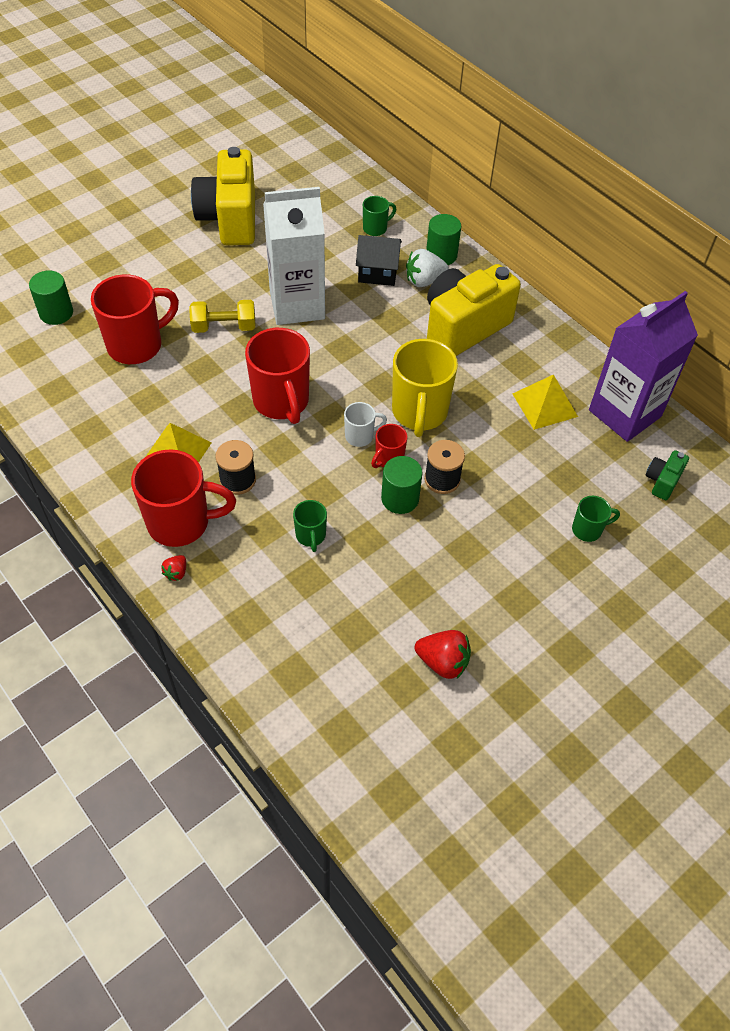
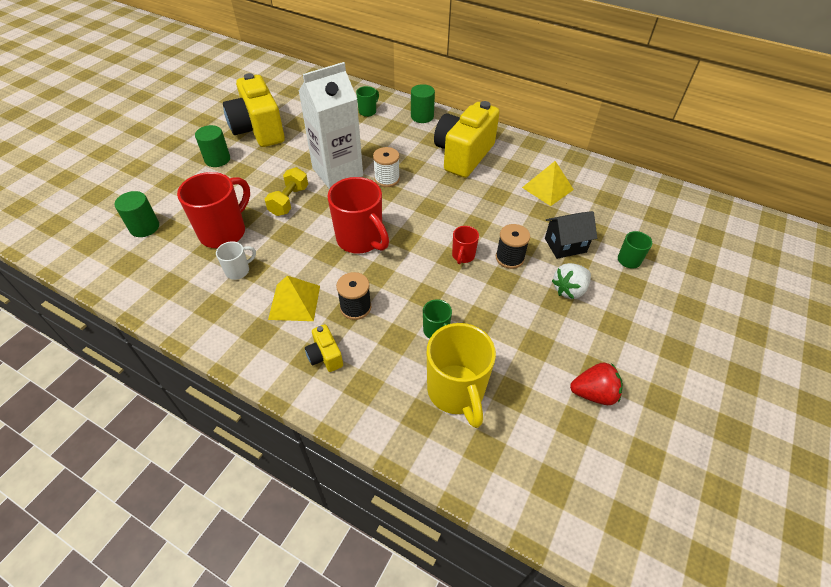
camera: 20 degrees left, 5 degrees down
red mug [131,449,236,547] -> yellow camera [305,324,343,372]
red strawberry [161,555,186,581] -> none
yellow dumbbell [189,300,255,333] -> yellow dumbbell turned 45 degrees counterclockwise [265,167,308,216]
white mug [344,402,387,447] -> white mug moved to [216,241,256,280]
black house [356,235,402,286] -> black house moved to [545,211,597,259]
green cylinder [381,456,423,514] -> green cylinder moved to [195,125,230,167]
yellow mug [392,339,458,437] -> yellow mug moved to [427,323,496,428]
white strawberry [406,249,449,287] -> white strawberry moved to [552,263,591,299]
purple carton [589,291,698,442] -> none
green camera [645,450,689,500] -> none
none -> white spool [373,147,400,187]

